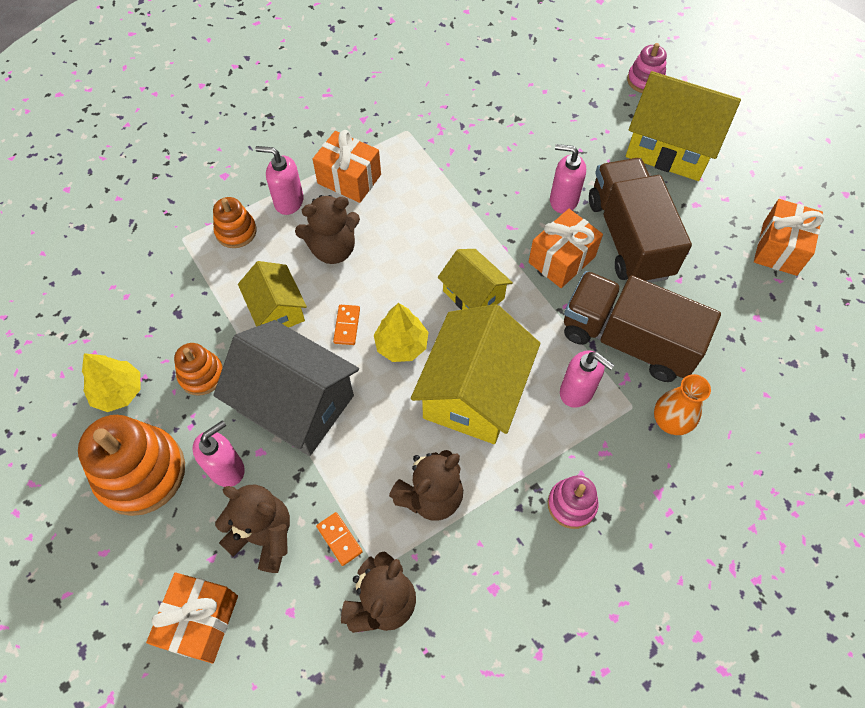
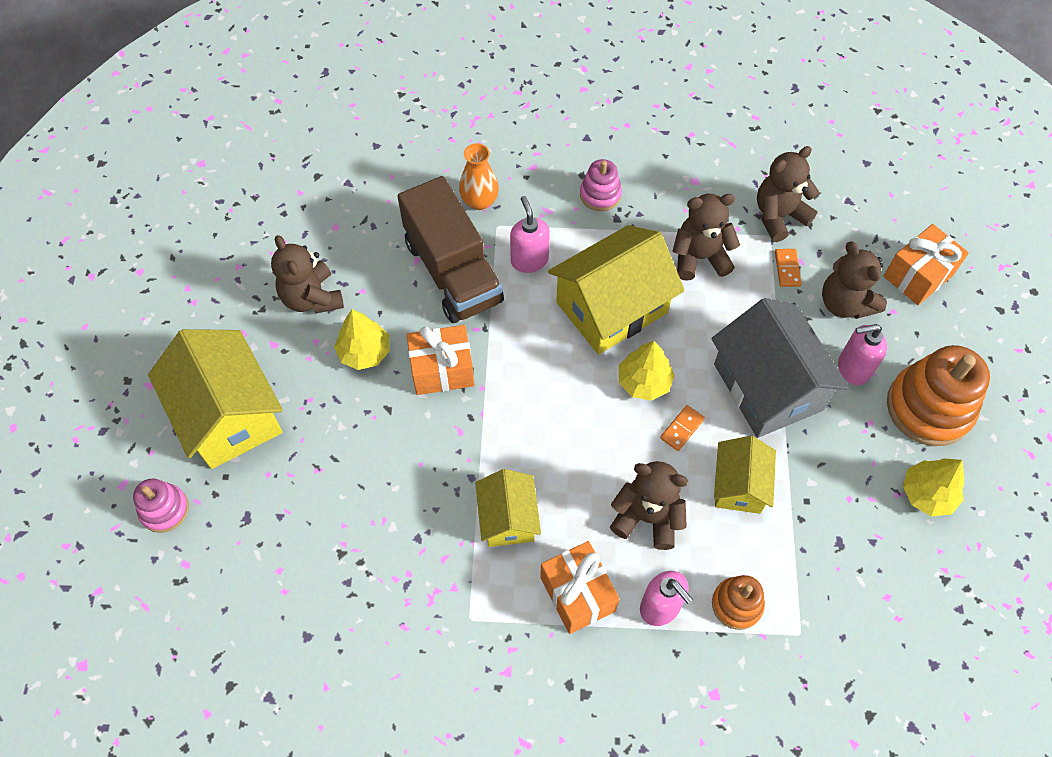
camera: 145 degrees left, 0 degrees up
orange stacking toy [174,343,223,396] -> none
yellow house [438,249,513,310] -> yellow house moved to [475,469,541,547]
pink soap dispenser [550,144,586,214] -> none
brown truck [589,158,692,283] -> yellow tree [334,309,390,370]
orange gift [754,199,824,276] -> none
none -> brown teddy bear [271,235,344,314]

